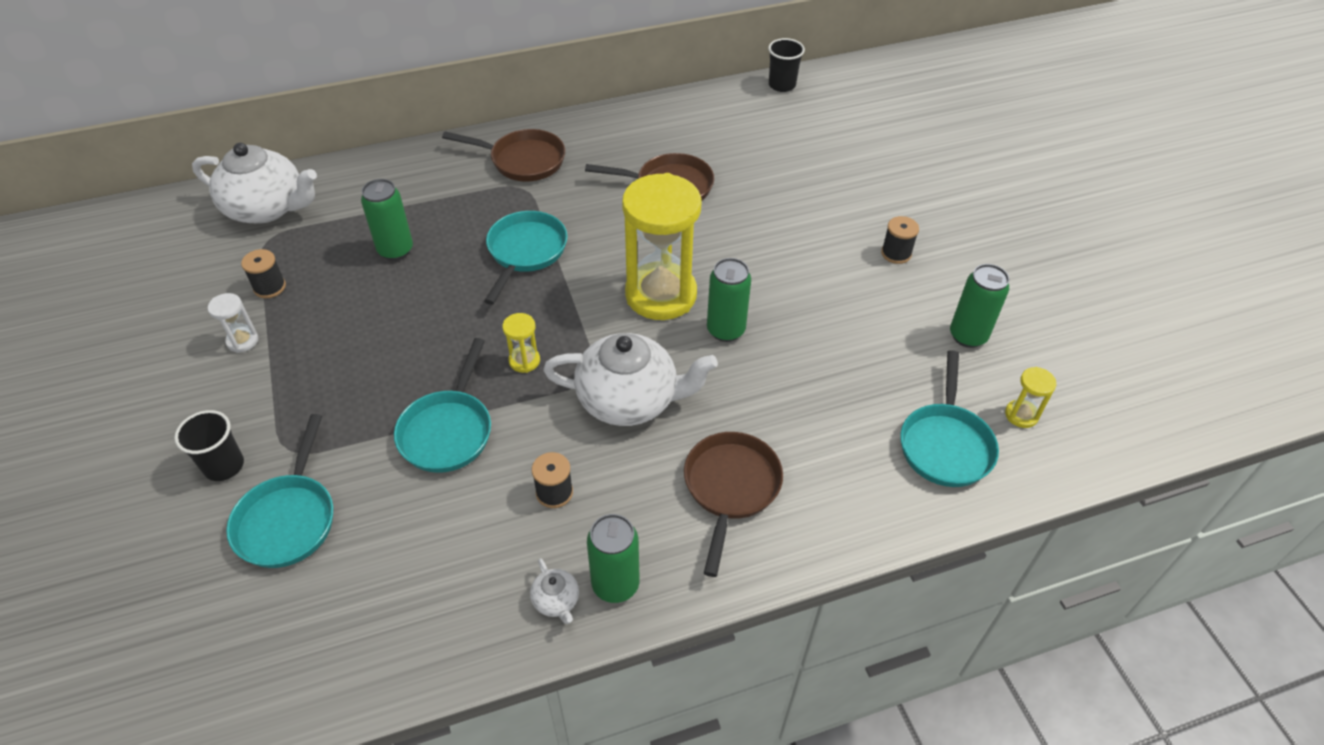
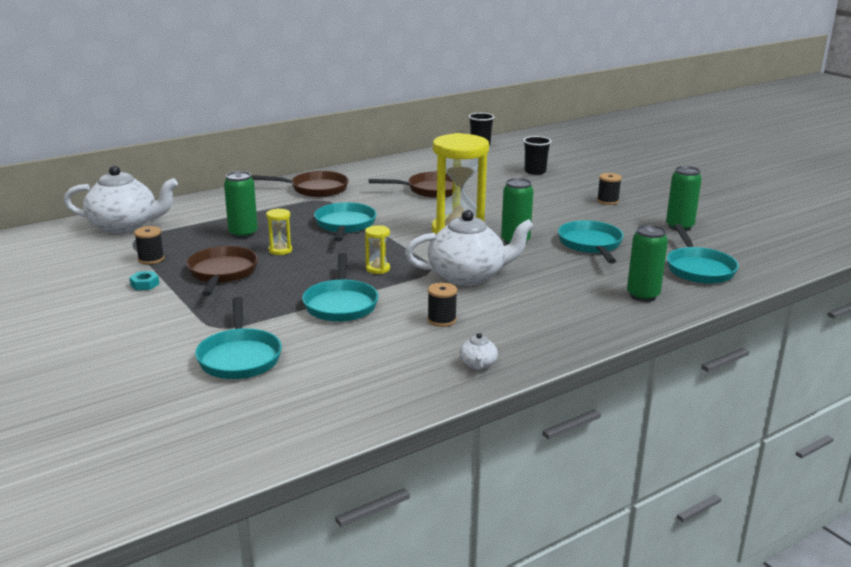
camera: 15 degrees left, 25 degrees down
black cup [174,410,244,481] -> black cup moved to [523,136,551,175]
white hourglass [208,293,258,353] -> turquoise nut [129,271,159,290]
white teapot [530,558,579,624] -> white teapot turned 45 degrees clockwise [459,332,498,370]
green can [587,514,640,603] -> green can moved to [627,225,668,302]
brown pan [684,432,783,577] -> brown pan moved to [186,246,258,296]
yellow hourglass [1005,367,1056,428] -> yellow hourglass moved to [266,208,292,255]
none -> turquoise pan [558,220,624,263]

